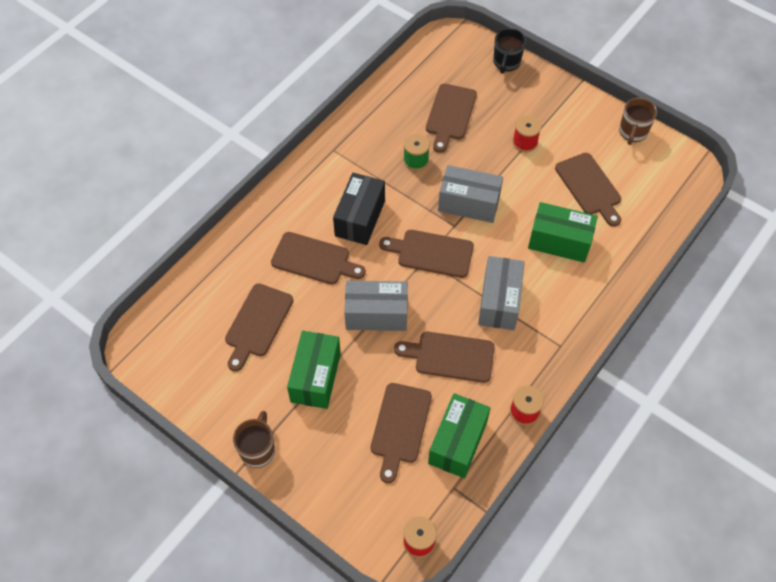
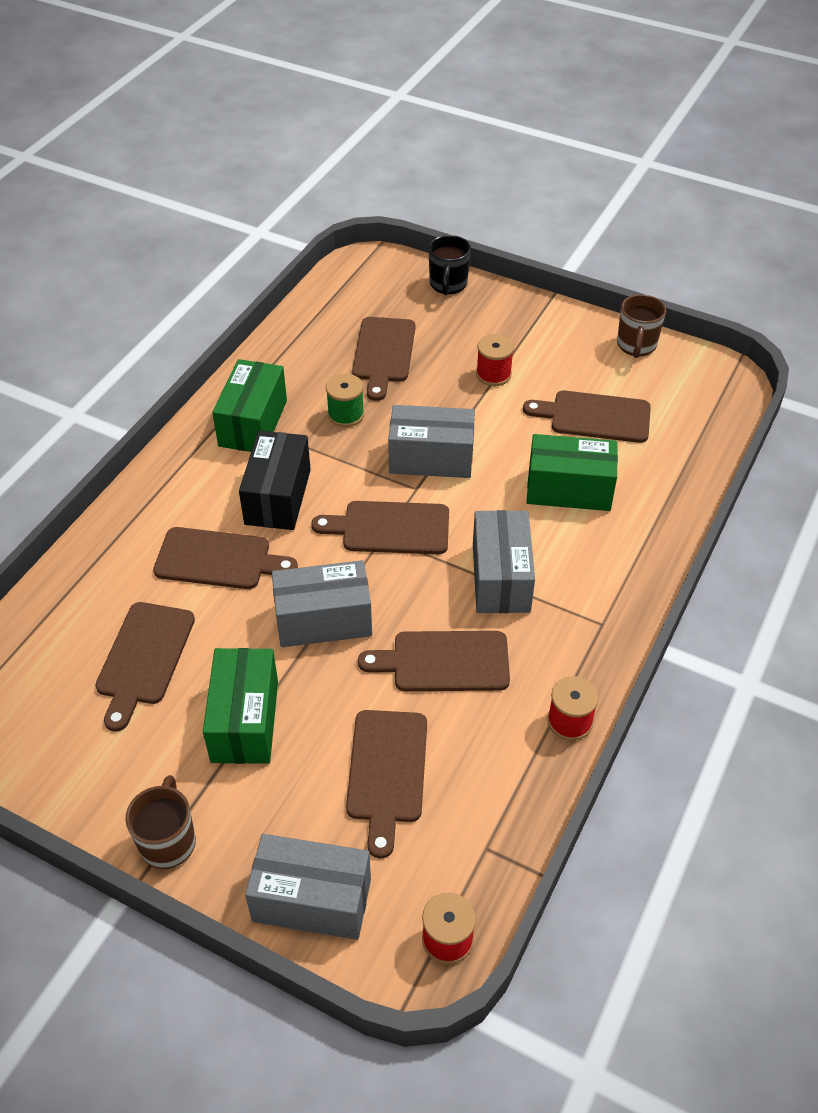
camera: 10 degrees left, 10 degrees down
green box [428,393,491,478] -> green box moved to [212,359,287,452]
brown cutting board [555,153,621,227] -> brown cutting board turned 135 degrees clockwise [523,391,651,443]
none -> grey box [245,834,371,940]

